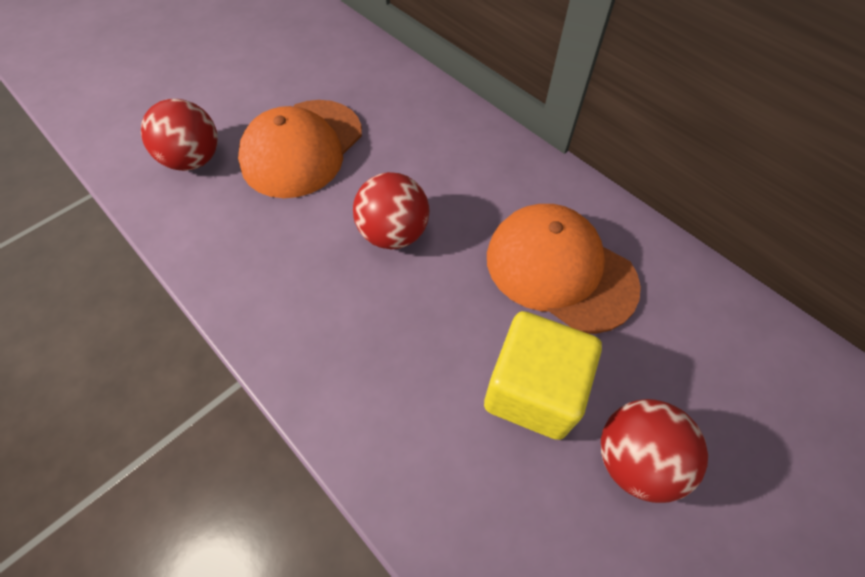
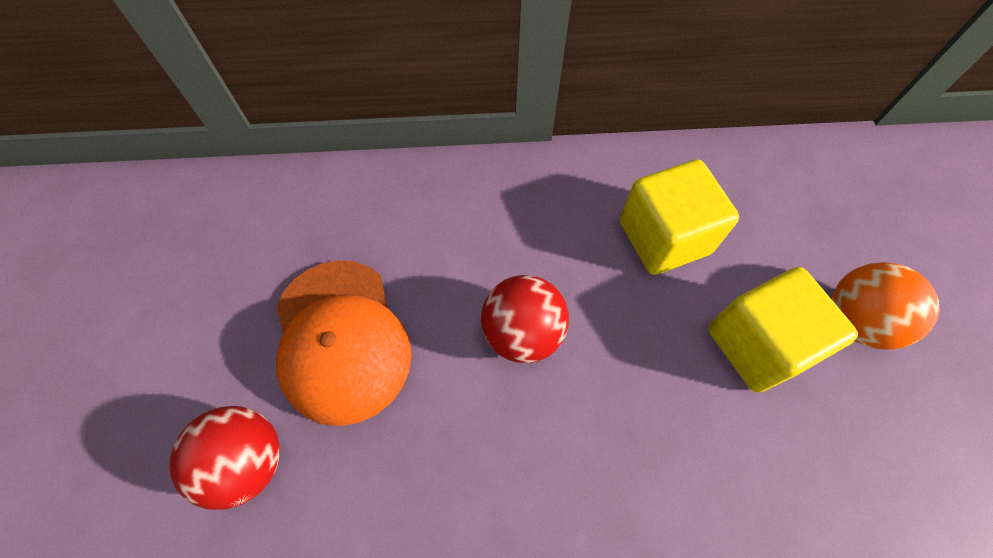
camera: 50 degrees left, 5 degrees up
orange cap [487,204,641,334] -> yellow cube [620,159,739,275]
red ball [601,399,708,503] -> orange ball [832,262,940,350]

